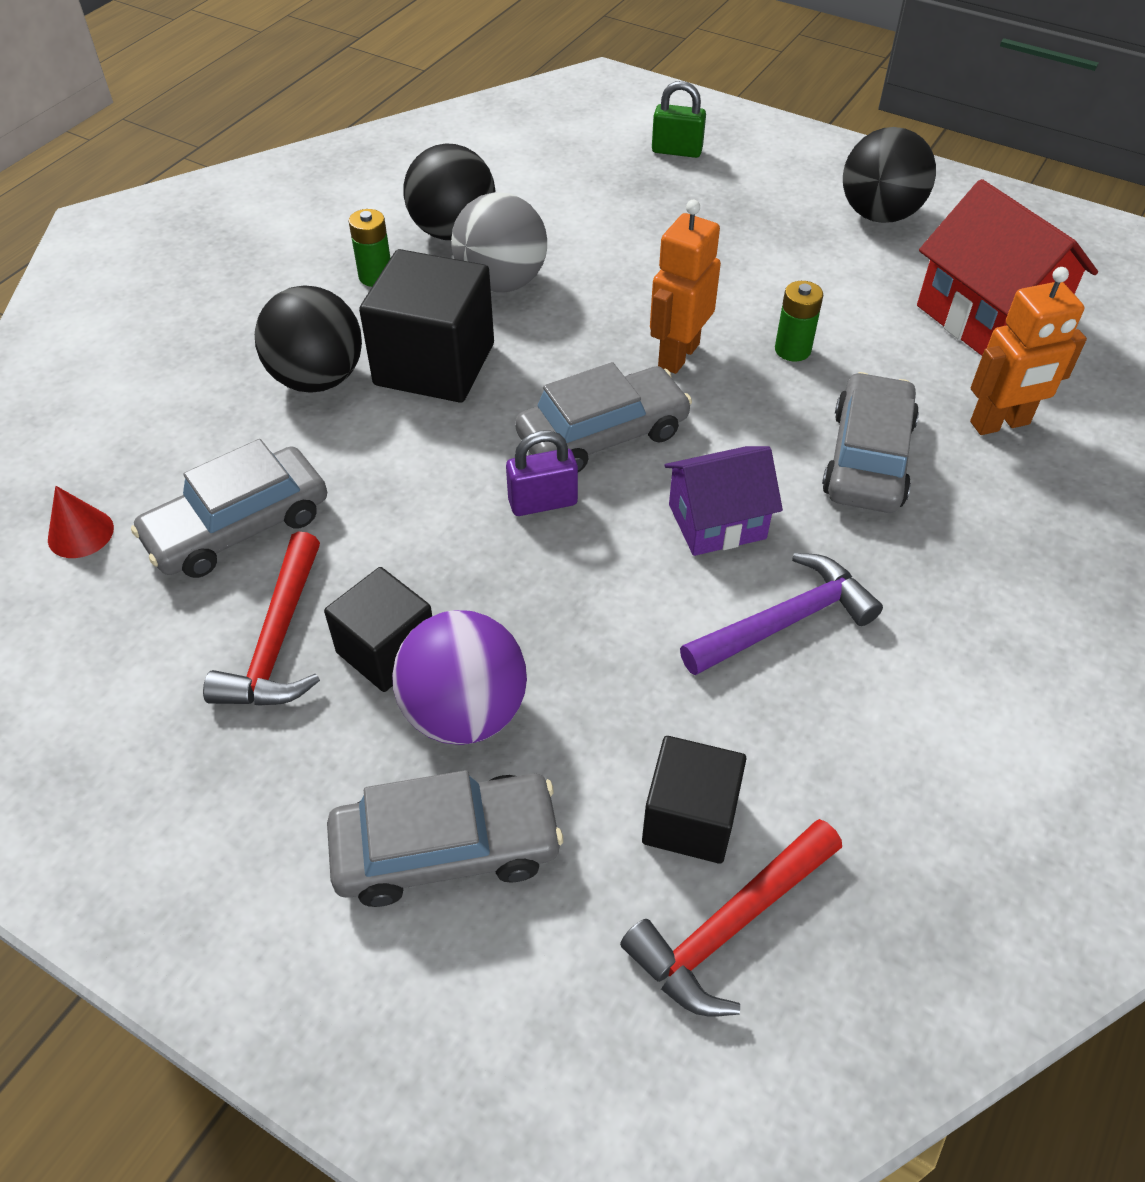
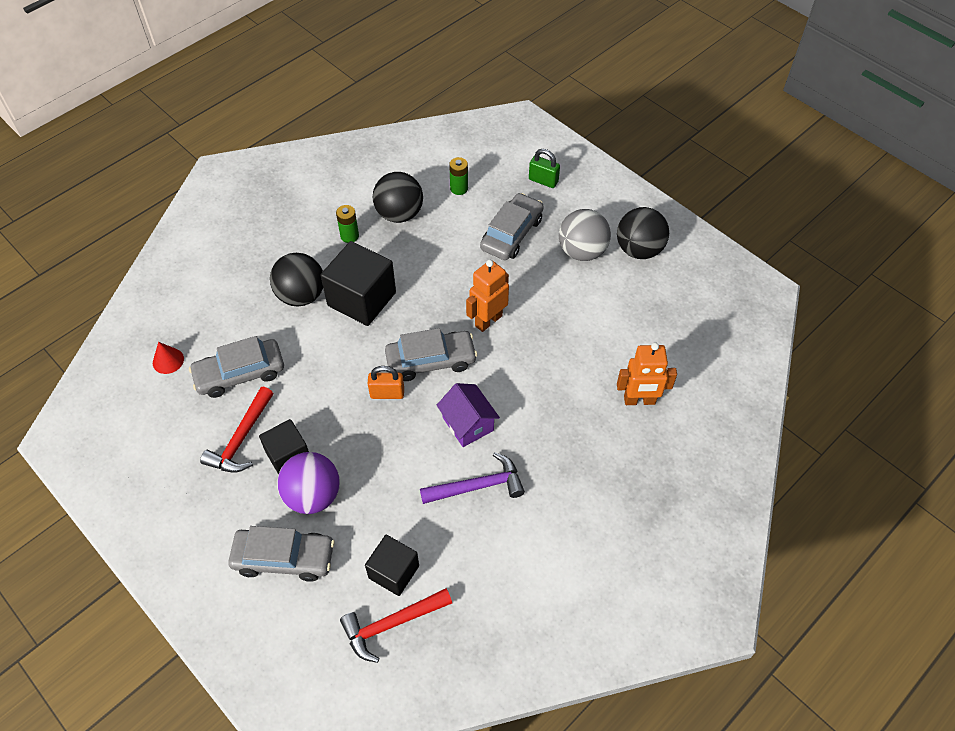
camera: 15 degrees right, 5 degrees up
grey ball [451,192,547,293] -> grey ball moved to [559,209,611,261]
purple padlock [506,430,578,516] -> orange padlock [368,366,404,399]
purple house [664,446,783,556] -> purple house turned 60 degrees clockwise [436,383,500,447]
green battery [775,281,823,362] -> green battery moved to [449,157,468,195]
grey car [822,372,919,513] -> grey car moved to [480,193,544,260]
red house [917,179,1098,356] -> none

